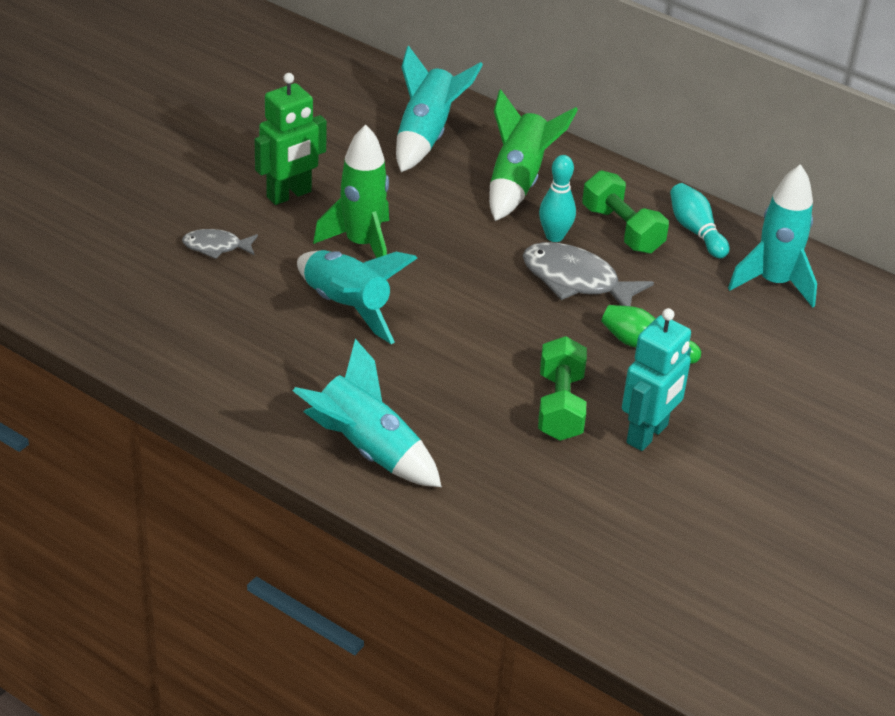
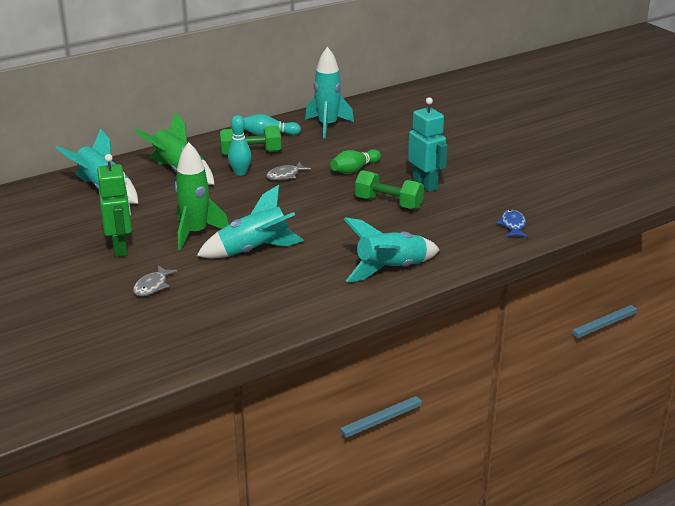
camera: 65 degrees left, 10 degrees down
grey fish [523,242,654,306] -> grey fish [266,162,311,180], size x0.57
none -> blue fish [496,210,528,237]

